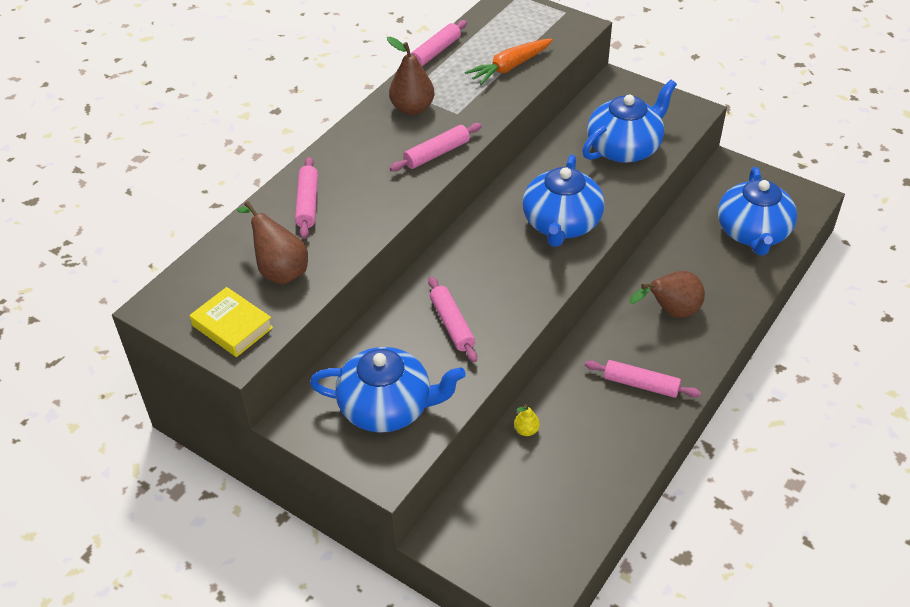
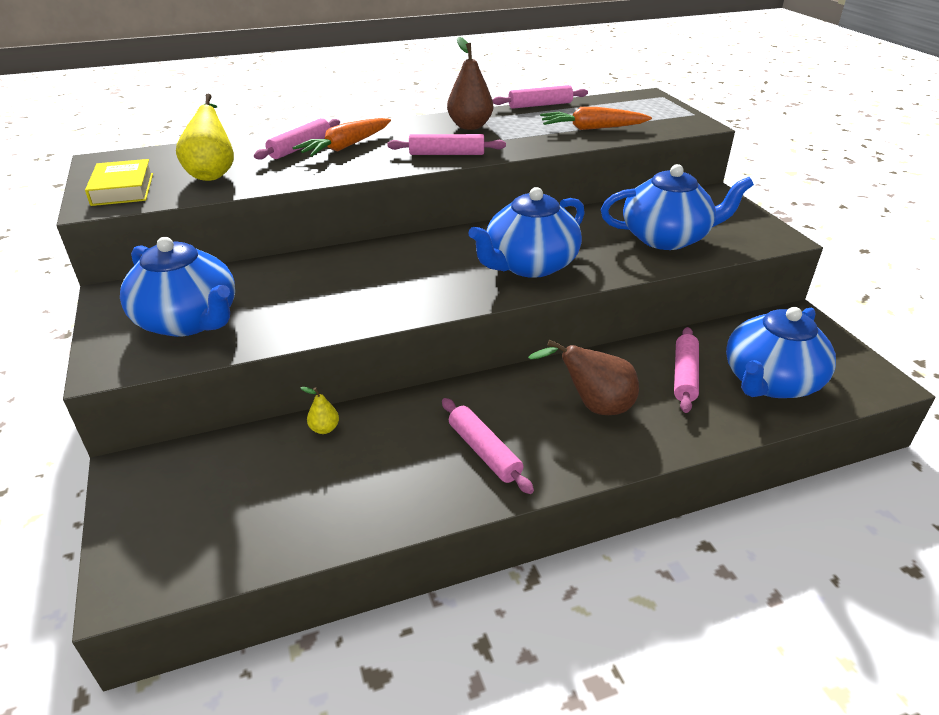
camera: 35 degrees right, 10 degrees down
brown pear [237,201,308,285] -> yellow pear [176,94,234,181]
pink rolling pin [428,276,477,362] -> pink rolling pin moved to [674,327,699,413]
none -> orange carrot [292,118,391,157]

